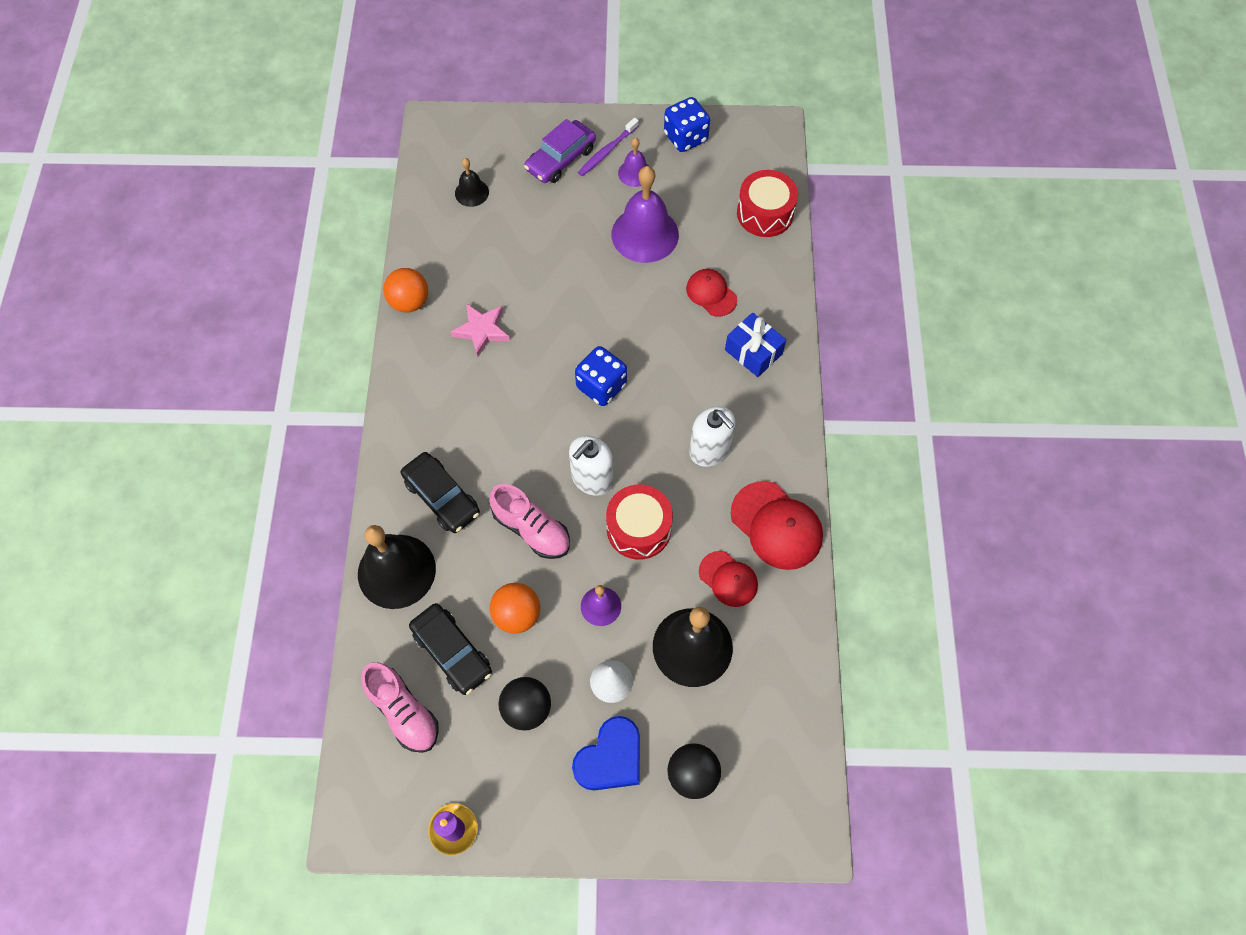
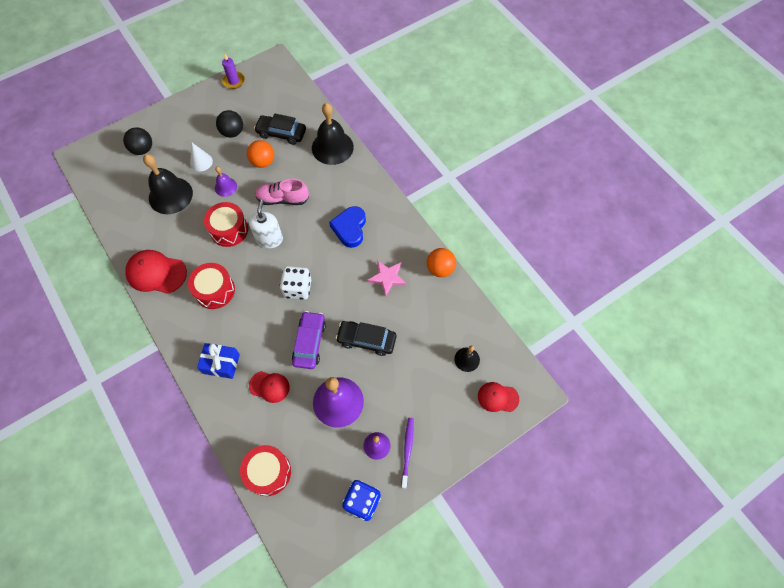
camera: 145 degrees right, 0 degrees up
pink shoe [361,662,439,753] -> none
black car [401,452,480,533] -> black car moved to [335,321,396,356]
purple car [524,119,596,183] -> purple car moved to [292,311,326,369]
blue heart [572,716,640,790] -> blue heart moved to [329,206,366,248]
blue dice [575,346,627,406] -> white dice [280,266,311,300]
white soap dispenser [689,406,736,467] -> red drum [188,263,235,309]
red cap [699,551,758,607] -> red cap moved to [478,382,519,412]

